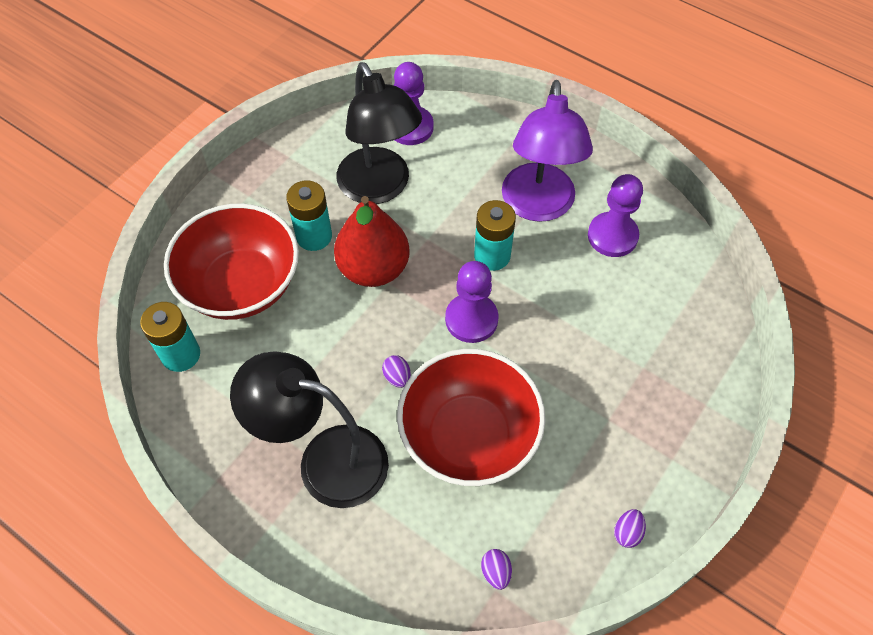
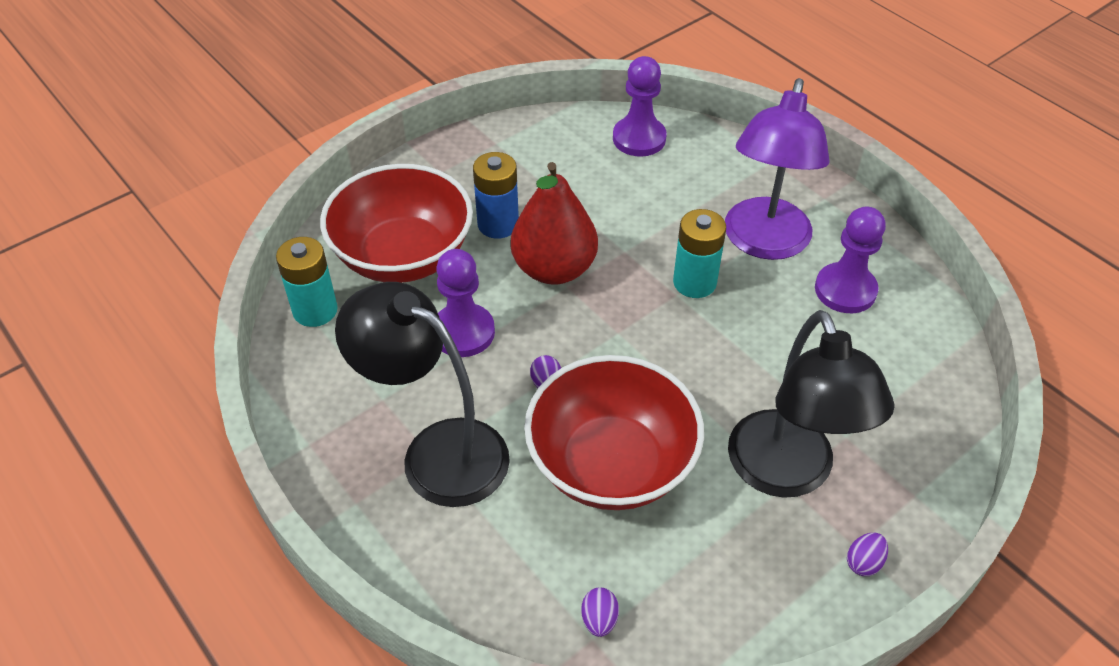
camera: 15 degrees right, 10 degrees down
turquoise battery [286,180,332,251] -> blue battery [473,152,519,239]
black lamp [337,62,422,204] -> black lamp moved to [728,310,894,498]
purple pawn [445,261,499,343] -> purple pawn moved to [436,249,495,357]
purple egg [614,509,646,548] -> purple egg moved to [847,533,888,576]

